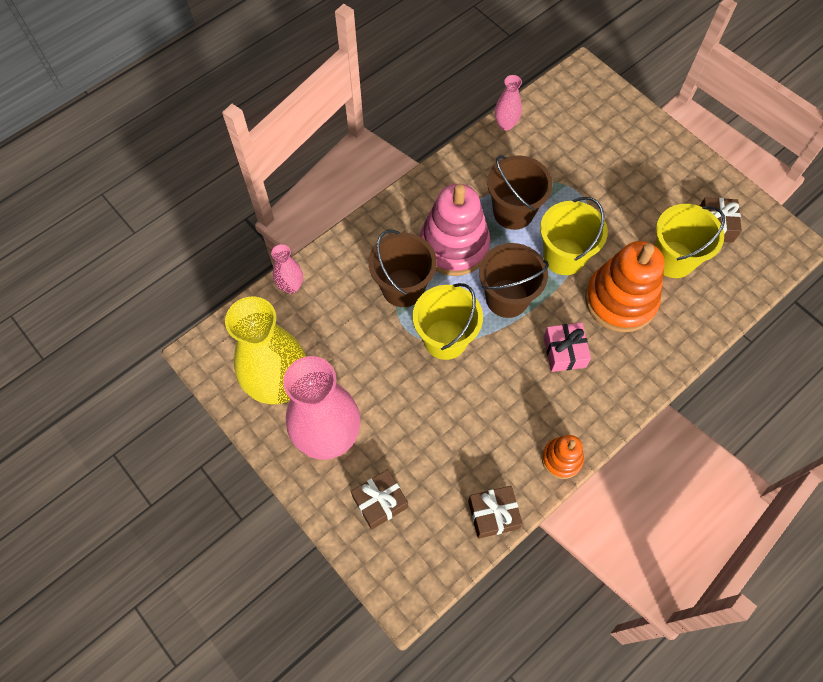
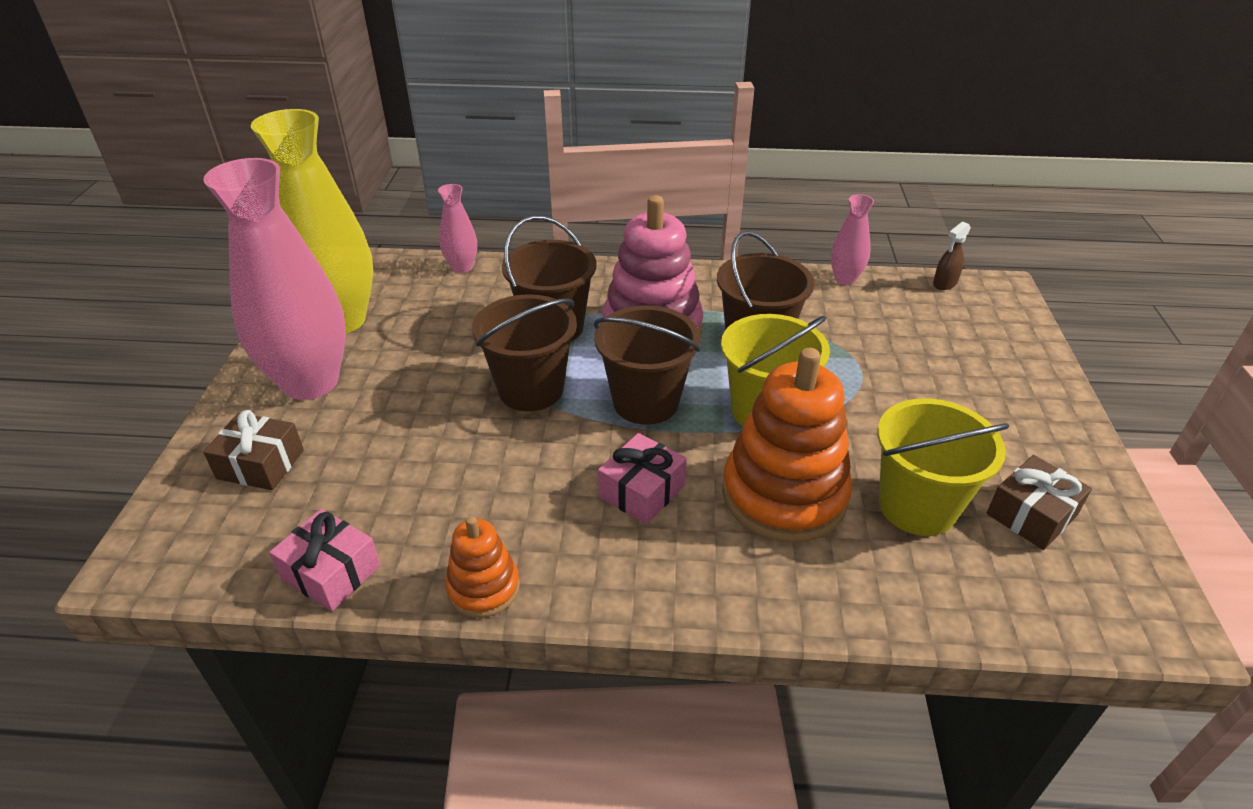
camera: 45 degrees right, 25 degrees down
yellow bucket [413,283,483,360] -> brown bucket [472,294,577,411]
brown gift [468,486,523,539] -> pink gift [269,509,381,611]
none -> brown spray bottle [933,221,971,290]

